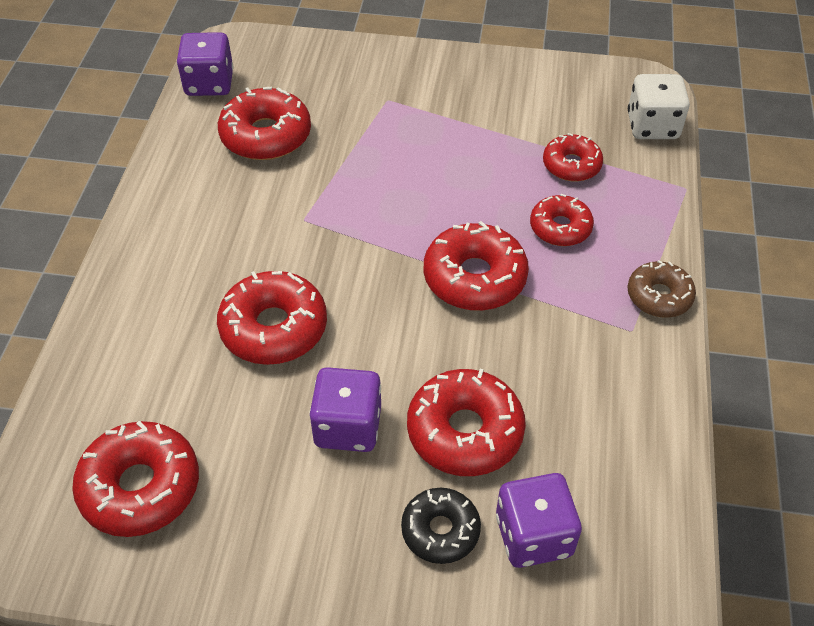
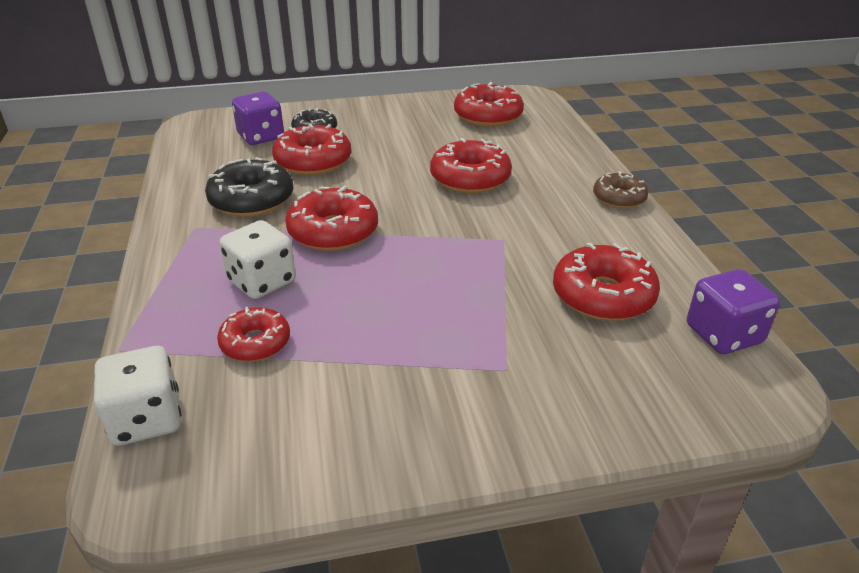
camera: 160 degrees right, 15 degrees down
purple dice [309,367,381,452] -> none
red donut [530,194,594,246] -> white dice [219,220,296,299]
brown donut [628,260,696,318] -> brown donut moved to [593,171,648,209]
none -> black donut [205,157,293,217]

